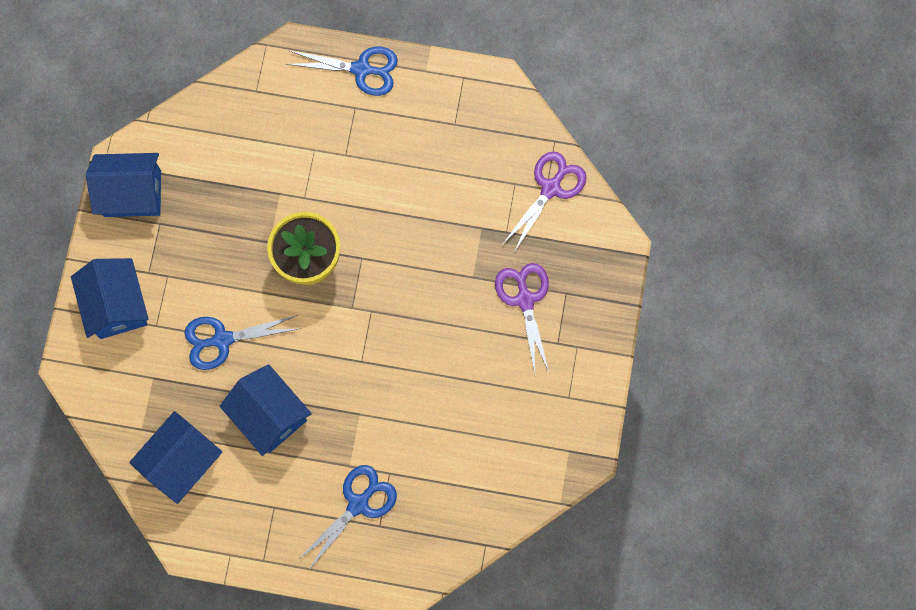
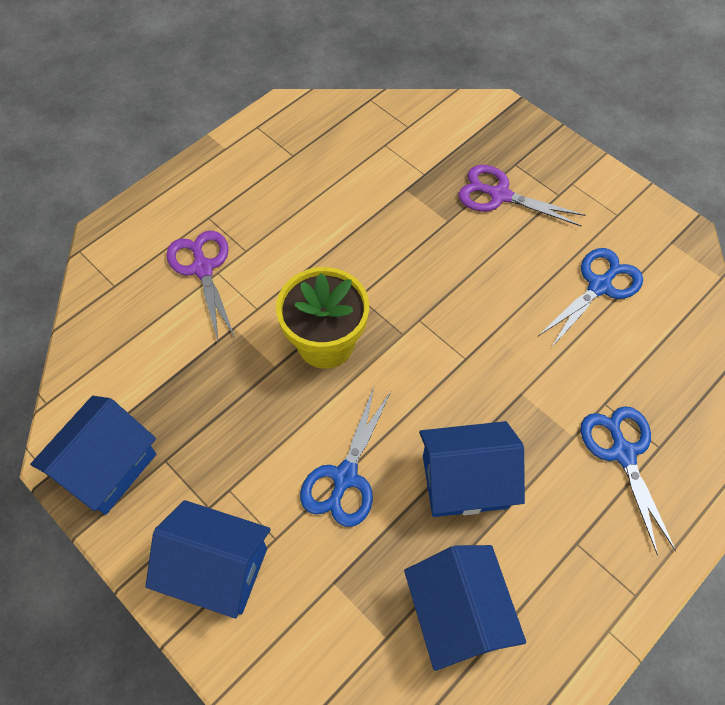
camera: 55 degrees left, 15 degrees down
blue scissors [286,47,398,96] -> blue scissors moved to [537,248,643,348]
purple scissors [502,151,587,252] -> purple scissors moved to [166,231,235,341]

